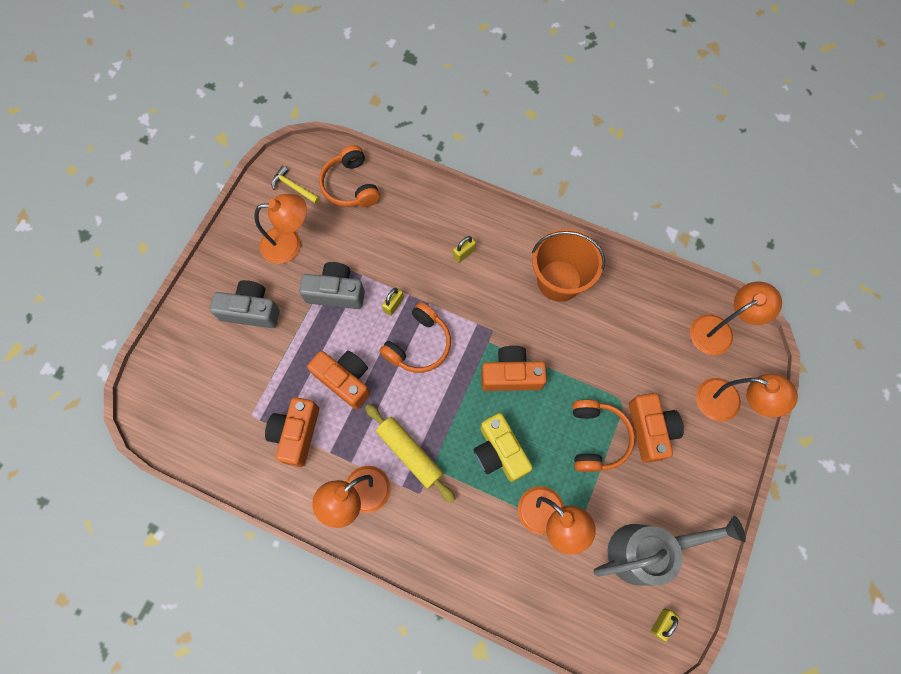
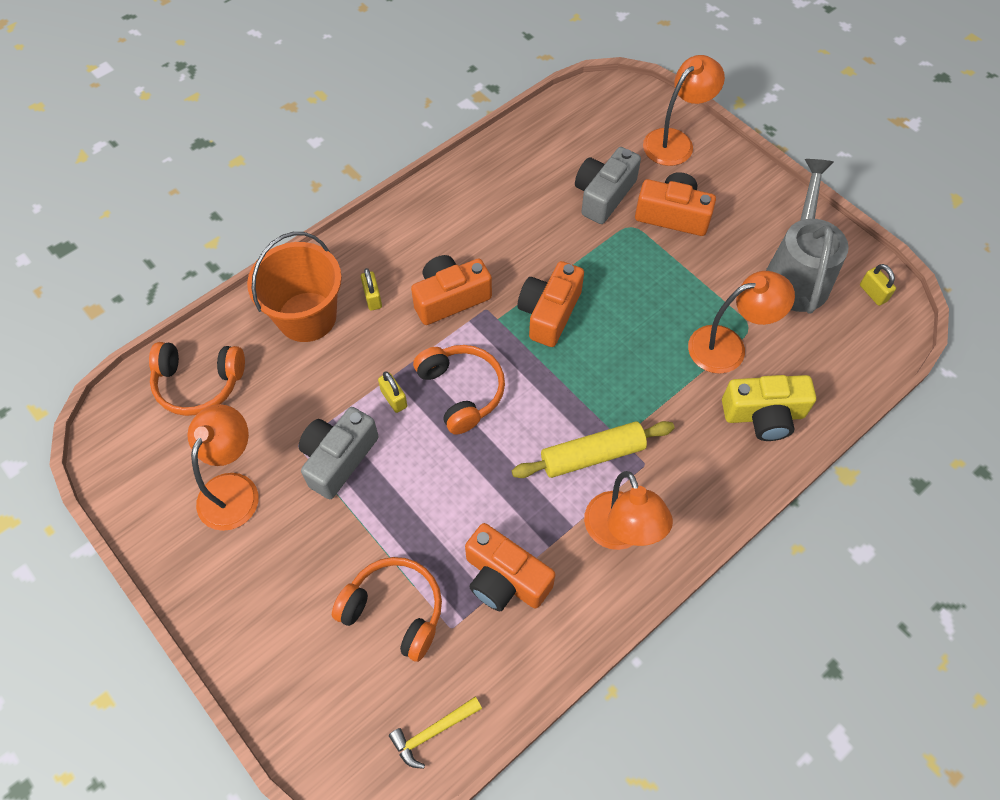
camera: 65 degrees left, 10 degrees down
grey camera [210,280,280,328] -> grey camera moved to [575,147,641,224]
yellow hammer [271,166,320,204] -> yellow hammer moved to [389,697,482,769]
orange camera [307,351,370,409] -> orange camera moved to [411,255,492,325]
yellow camera [474,413,533,482] -> yellow camera moved to [722,375,816,441]
orange bucket [532,229,605,302] -> orange bucket moved to [247,232,342,342]
orange headphones [572,400,635,472] -> orange headphones moved to [332,557,442,662]
orange lamp [690,281,782,355] -> none

